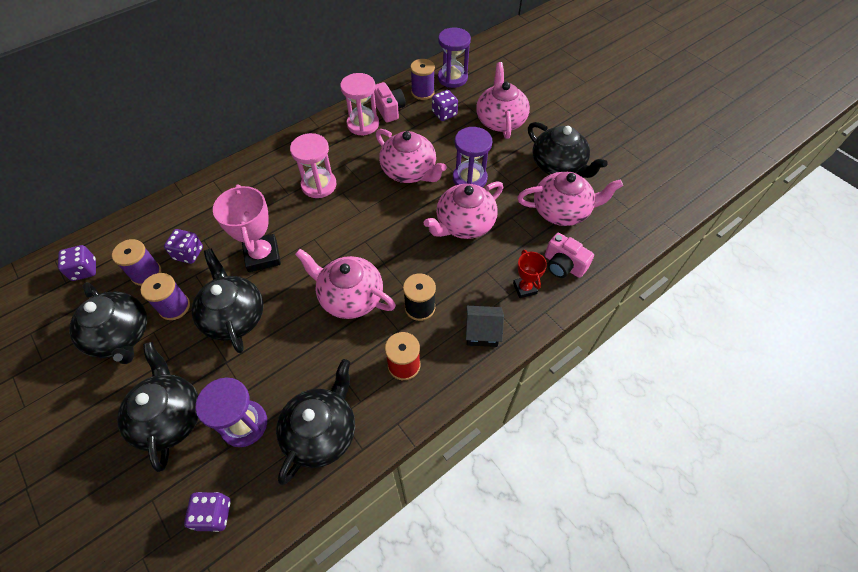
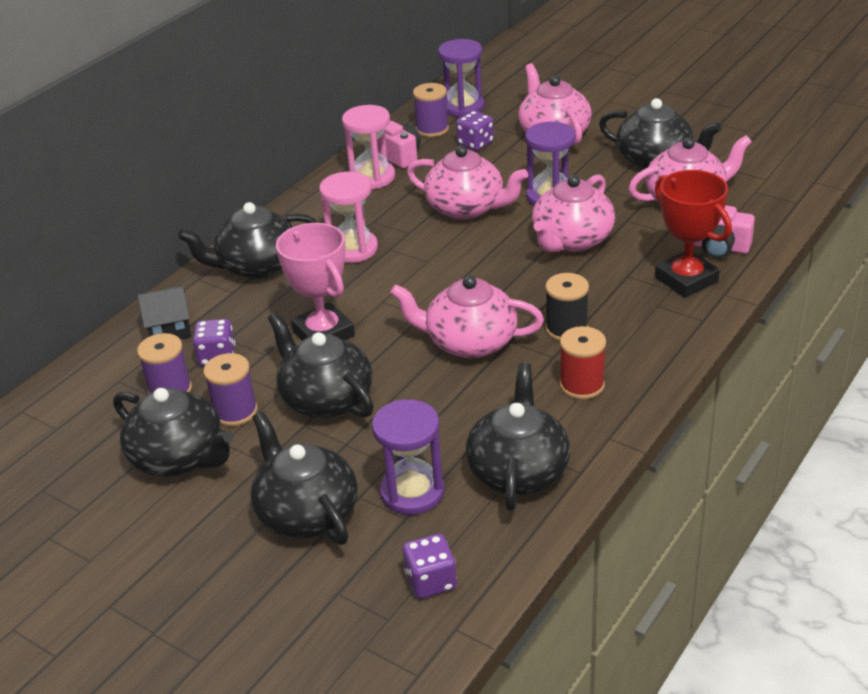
camera: 15 degrees left, 20 degrees down
purple dice [58,245,96,281] -> none
black house [466,306,504,347] -> black house moved to [137,286,191,340]
red trophy [513,250,547,298] -> red trophy [655,170,732,298], size x1.77
none -> black teapot [178,202,317,279]

